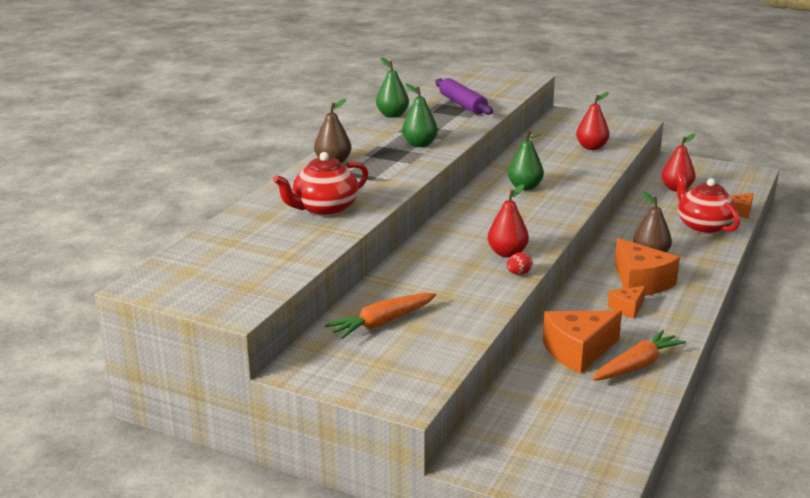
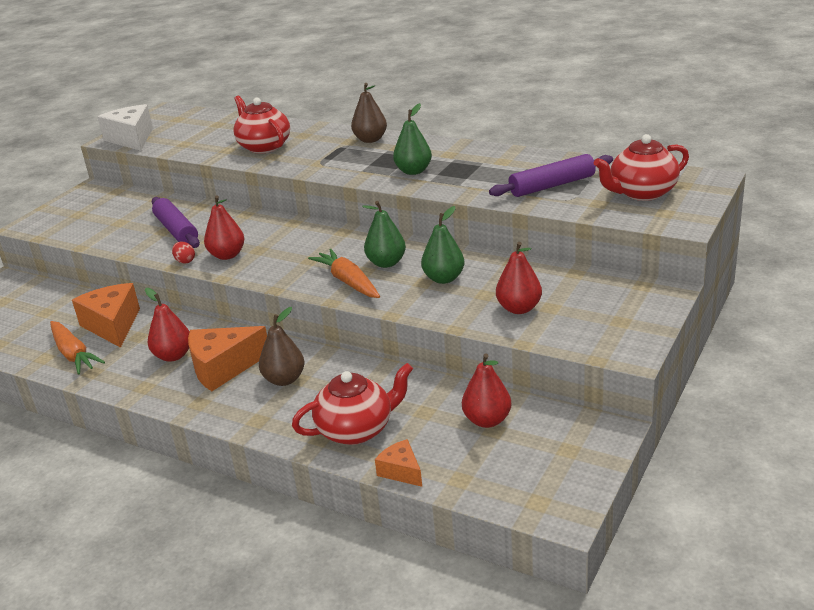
camera: 95 degrees right, 5 degrees up
orange carrot [325,293,436,339] -> orange carrot moved to [308,249,380,298]
green pear [376,57,409,118] -> green pear moved to [421,206,465,284]
orange cheese [608,286,646,319] -> red pear [145,288,190,362]
none -> white cheese [98,104,153,151]
none -> purple rolling pin [151,197,200,248]
none -> red teapot [594,134,689,201]

